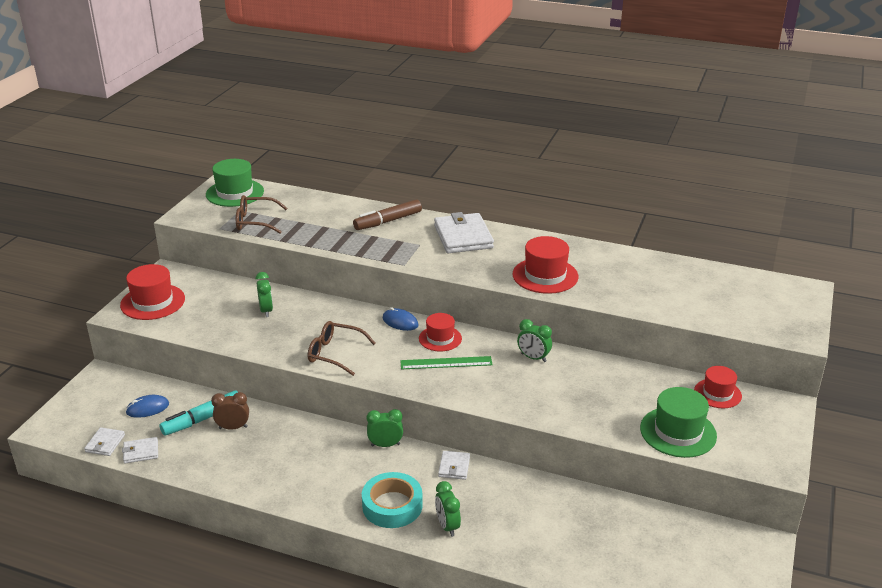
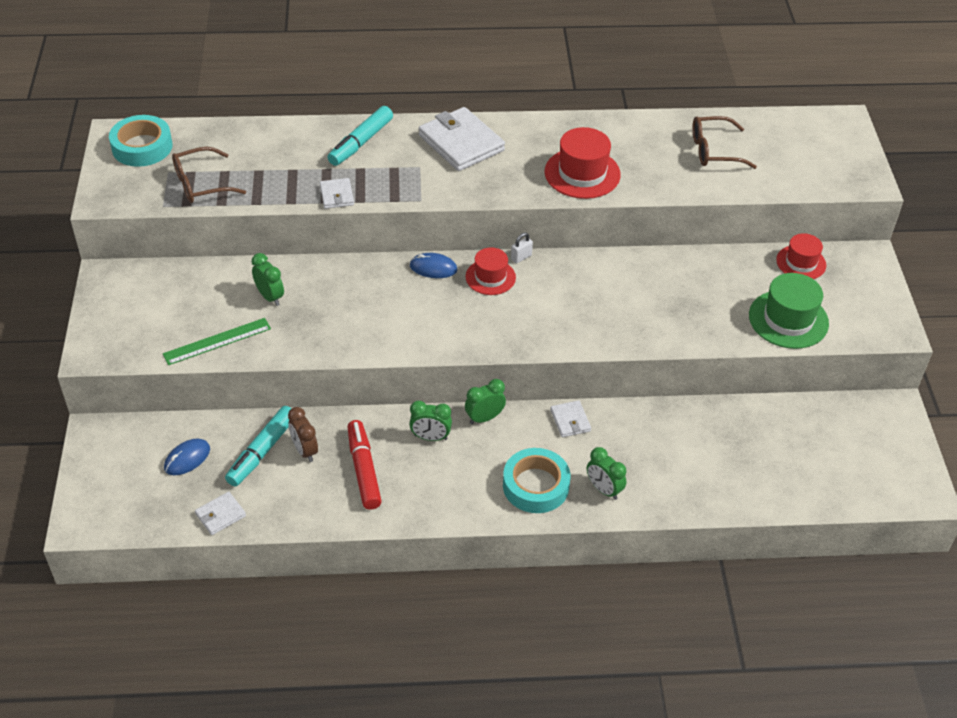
camera: 25 degrees left, 15 degrees up
white wallet [84,427,125,456] -> white wallet moved to [320,178,354,209]
red hat [120,264,185,320] -> none
green hat [206,159,264,207] -> turquoise tape [109,115,172,167]
brown clock [211,392,249,430] -> brown clock turned 90 degrees counterclockwise [288,407,318,462]
brown glasses [308,321,376,376] -> brown glasses moved to [692,116,757,169]
brown marker [353,199,422,230] -> turquoise marker [327,106,393,166]
green ruler [400,356,493,370] -> green ruler moved to [163,318,271,365]
green clock [517,319,552,362] -> green clock moved to [409,401,452,441]
none -> red marker [348,420,382,510]
none -> white padlock [511,233,533,264]

